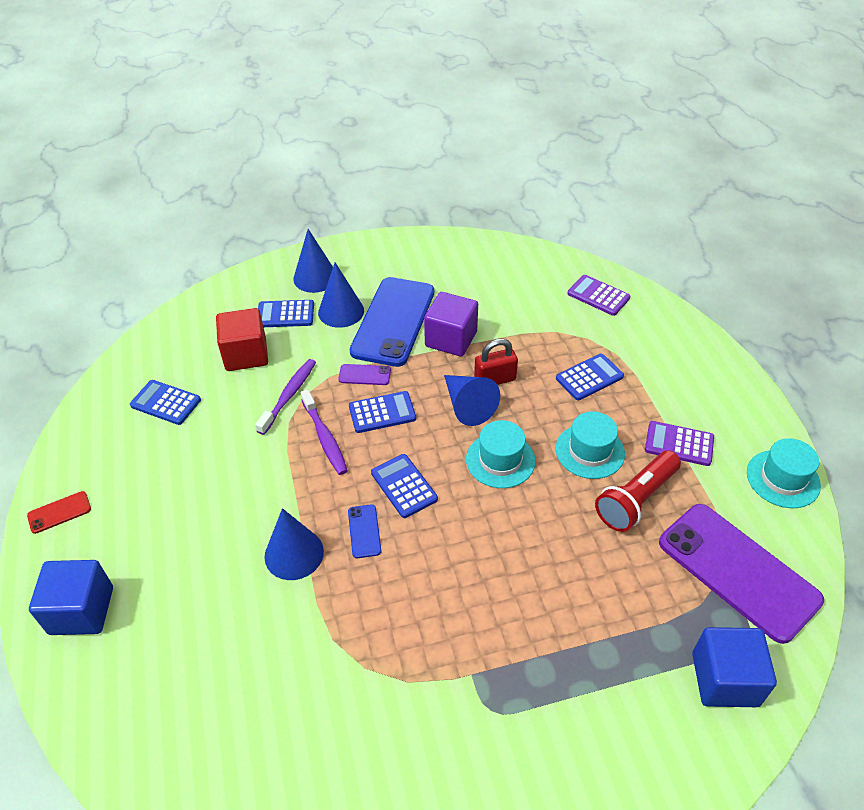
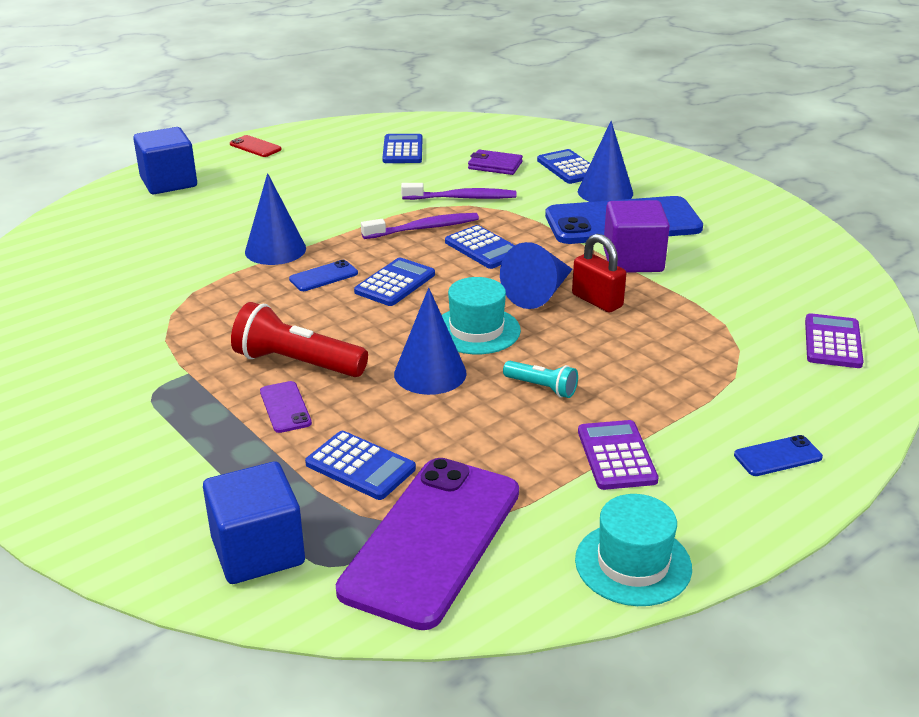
camera: 65 degrees right, 15 degrees down
red cube [216,308,268,371] -> purple wallet [468,150,523,175]
blue cone [293,229,333,293] -> blue cone moved to [394,288,467,395]
purple toothbrush [301,389,348,475] -> purple toothbrush turned 150 degrees counterclockwise [361,213,479,239]
purple phone [338,364,391,385] -> purple phone moved to [260,381,312,433]
blue calculator [556,354,624,401] -> blue calculator moved to [305,431,416,500]
turquoise hat [556,411,625,479] -> turquoise flashlight [503,361,578,398]
red flashlight [595,450,681,532] -> red flashlight moved to [231,302,368,377]
none -> blue phone [734,435,823,476]

